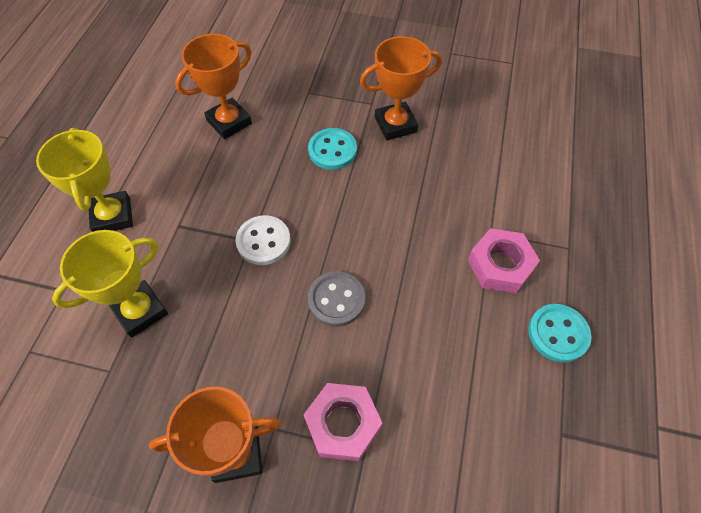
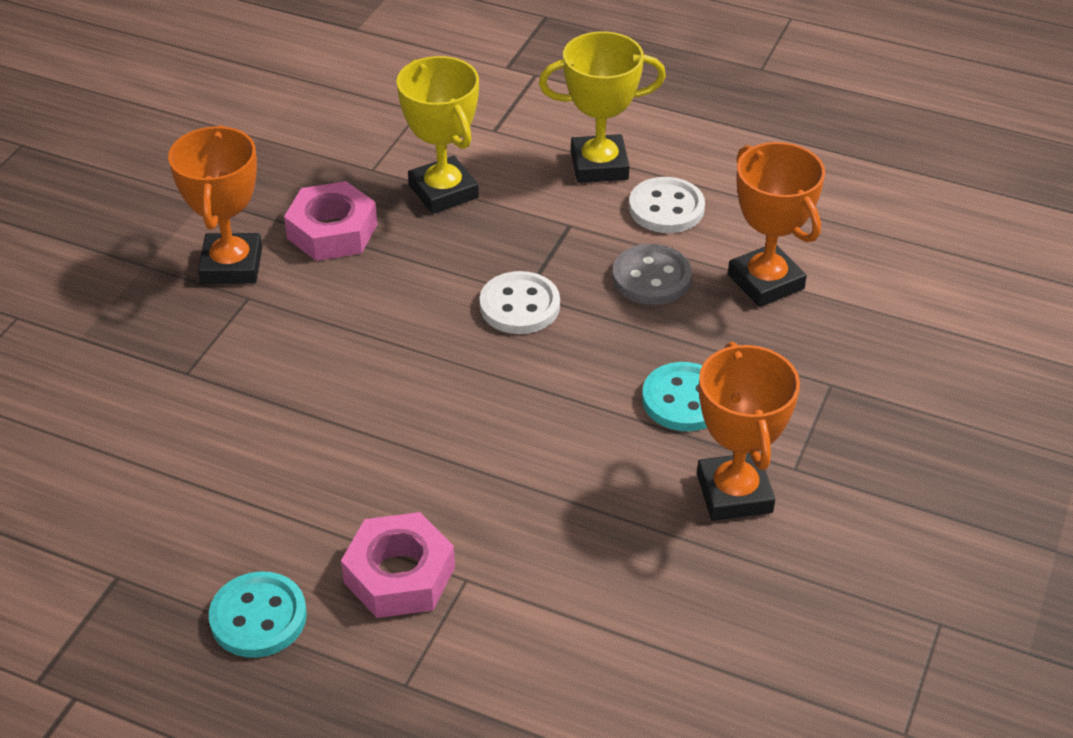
camera: 100 degrees right, 15 degrees down
pink nut [303,383,382,461] -> pink nut moved to [284,181,378,261]
grey button [308,271,365,327] -> grey button moved to [613,244,692,305]
none -> white button [629,177,705,233]

